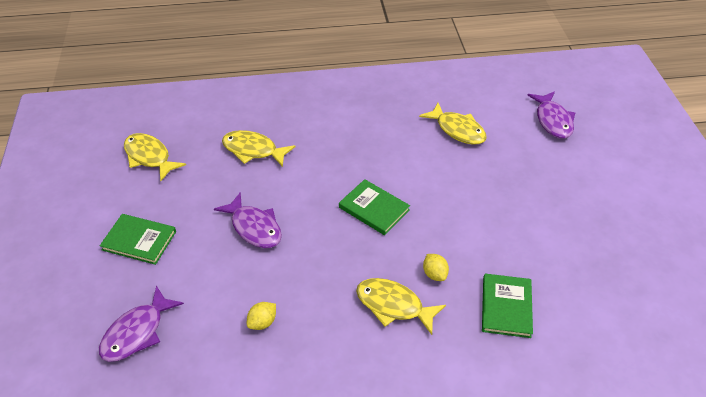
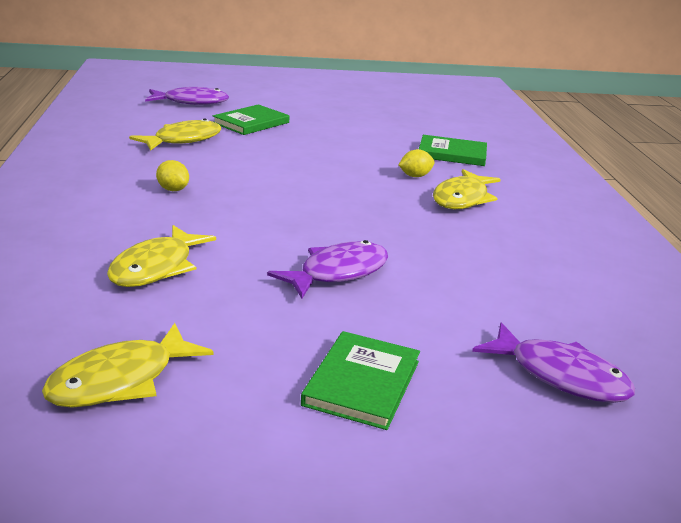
camera: 90 degrees left, 20 degrees down
yellow lemon [247,302,276,330] -> yellow lemon moved to [156,160,189,191]
green book [339,179,410,235] -> green book moved to [213,104,289,135]

